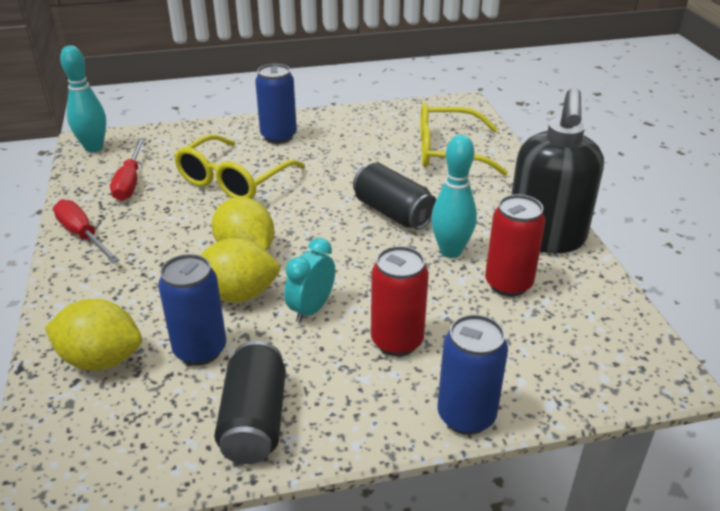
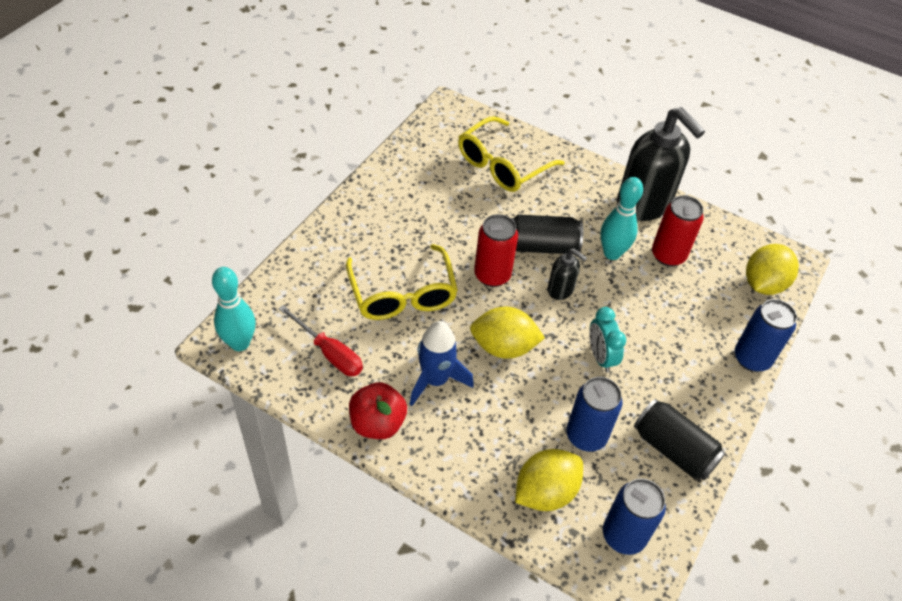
camera: 50 degrees left, 15 degrees up
red screwdriver [53,200,120,264] -> red apple [349,382,407,439]
yellow lemon [200,238,280,302] -> yellow lemon moved to [746,244,799,295]
blue can [255,64,297,144] -> blue can moved to [603,478,666,555]
red can [371,246,429,356] -> red can moved to [474,214,518,287]
none -> blue rocket [409,321,474,406]
none -> black soap dispenser [548,248,587,300]

